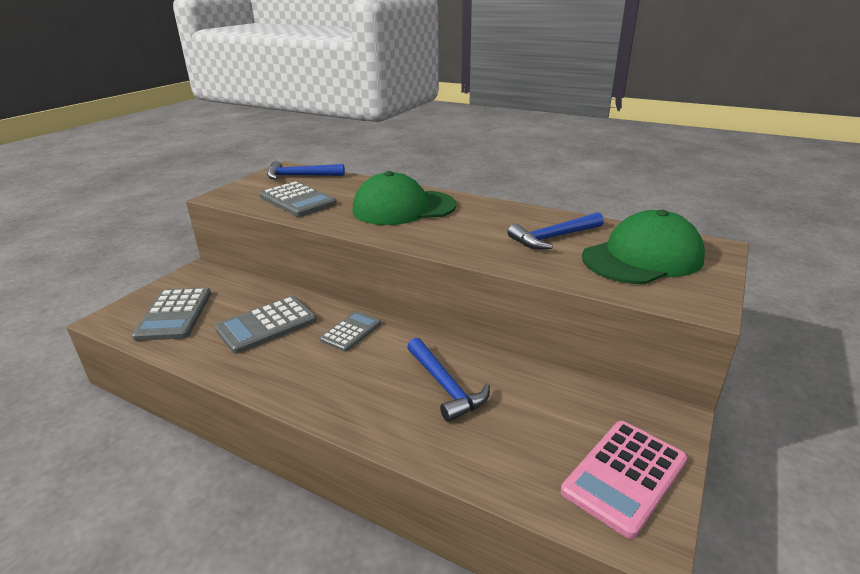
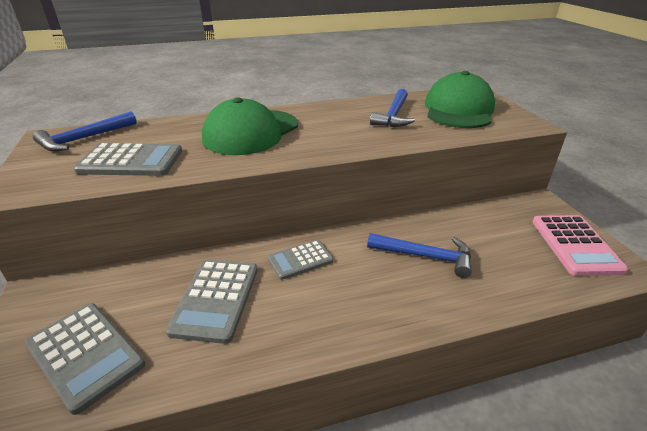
camera: 45 degrees left, 5 degrees up
grey calculator [320,311,381,352] -> grey calculator turned 105 degrees counterclockwise [268,240,333,280]

